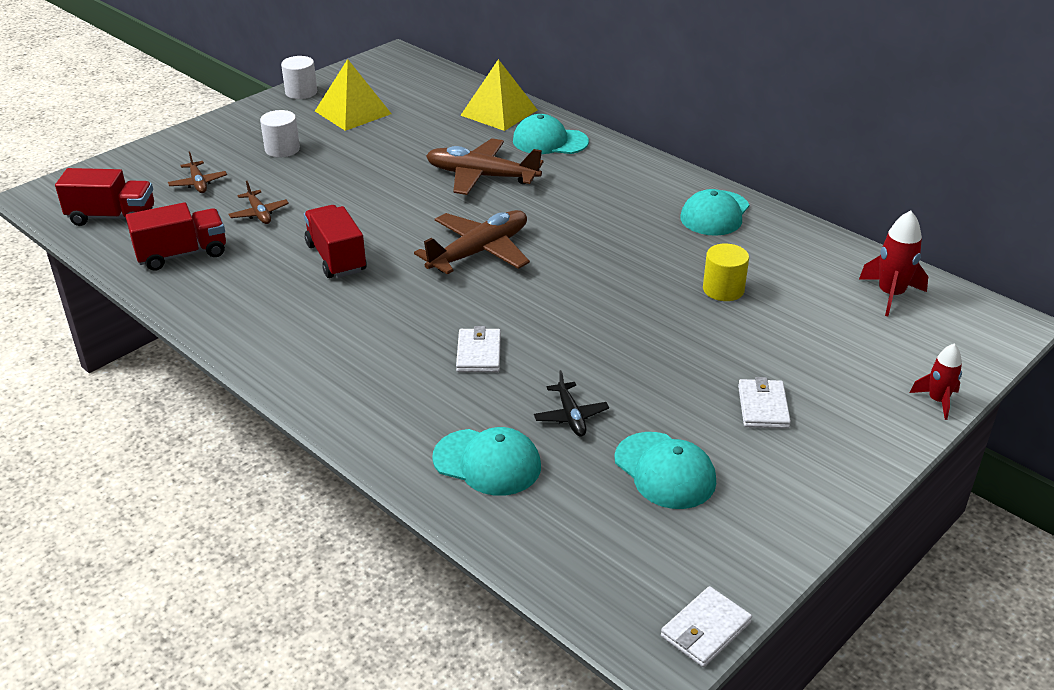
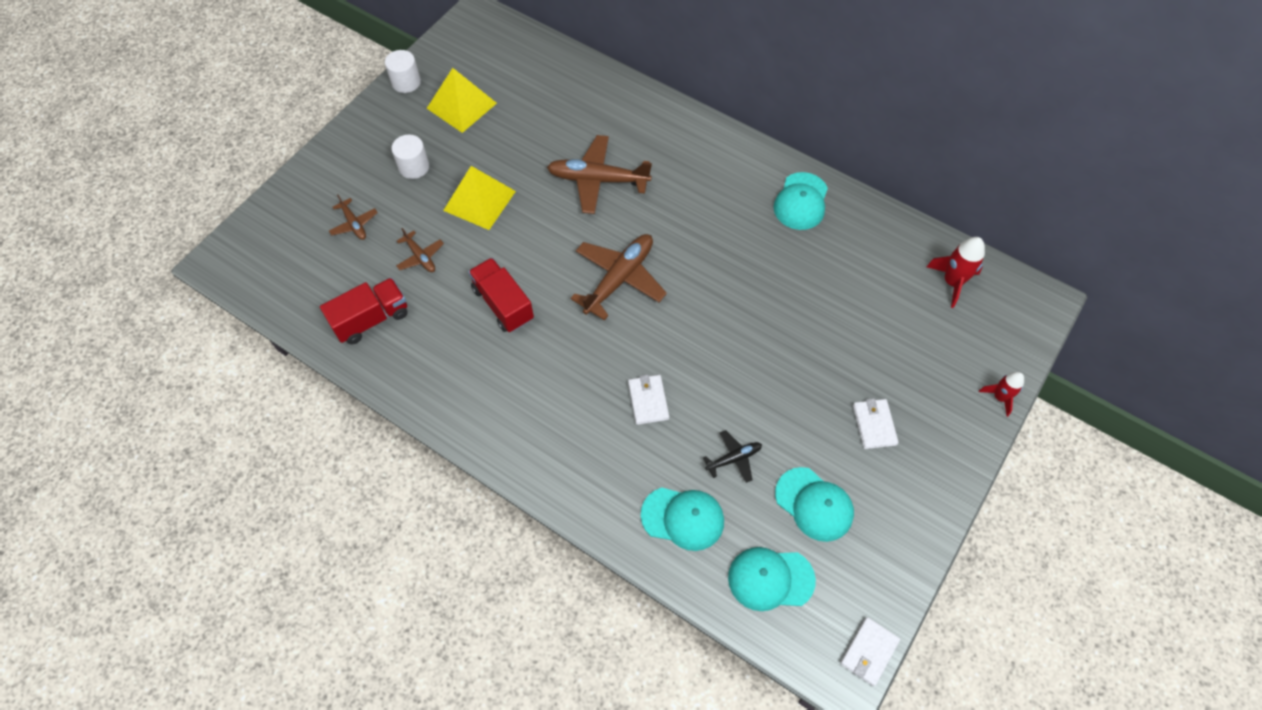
camera: 10 degrees left, 25 degrees up
red truck [55,168,154,226] -> none
yellow pyramid [460,59,537,131] -> yellow pyramid moved to [443,166,516,230]
turquoise cap [513,114,589,154] -> turquoise cap moved to [728,547,816,611]
black plane [534,370,609,437] -> black plane turned 90 degrees counterclockwise [703,430,762,483]
yellow cylinder [703,244,749,301] -> none

